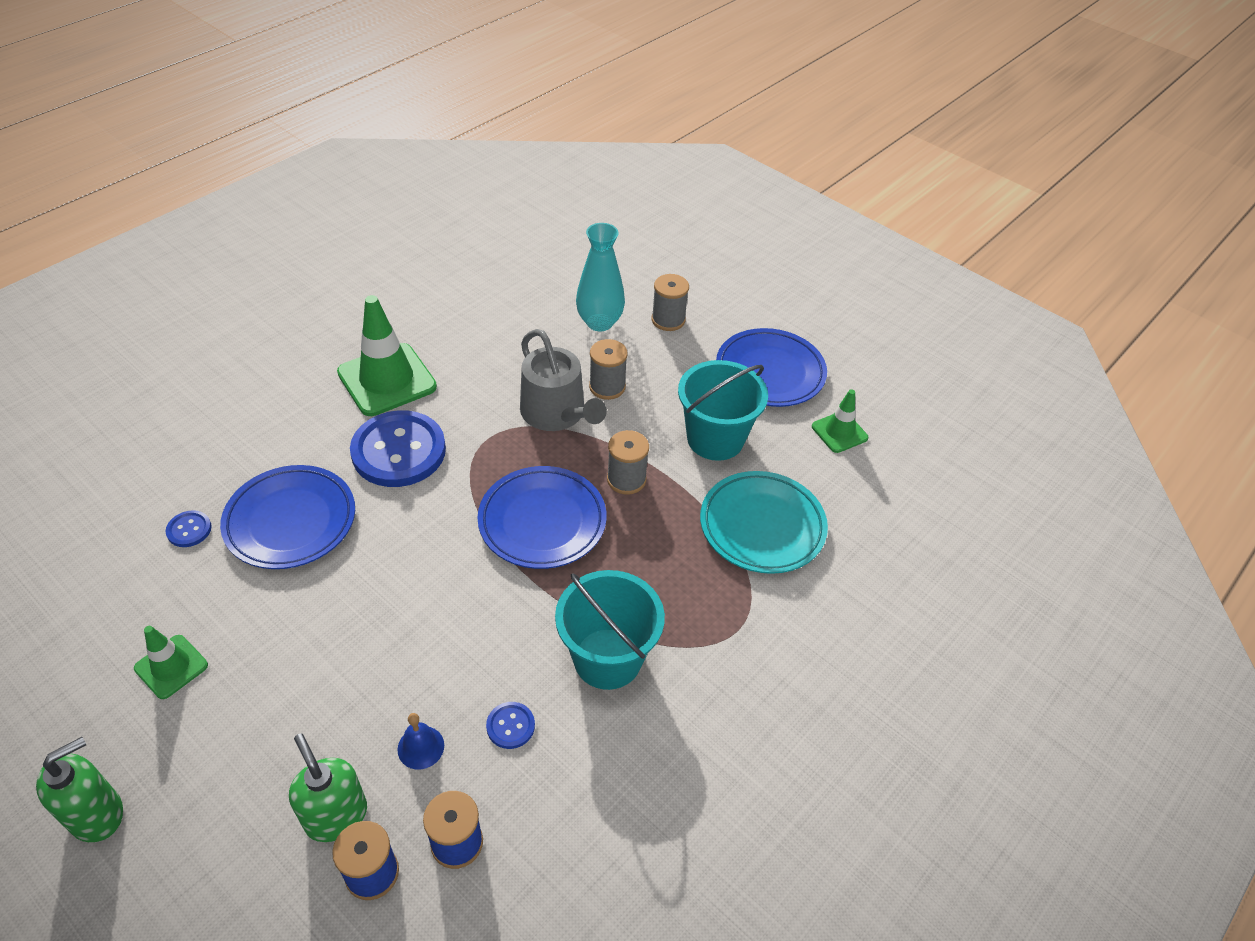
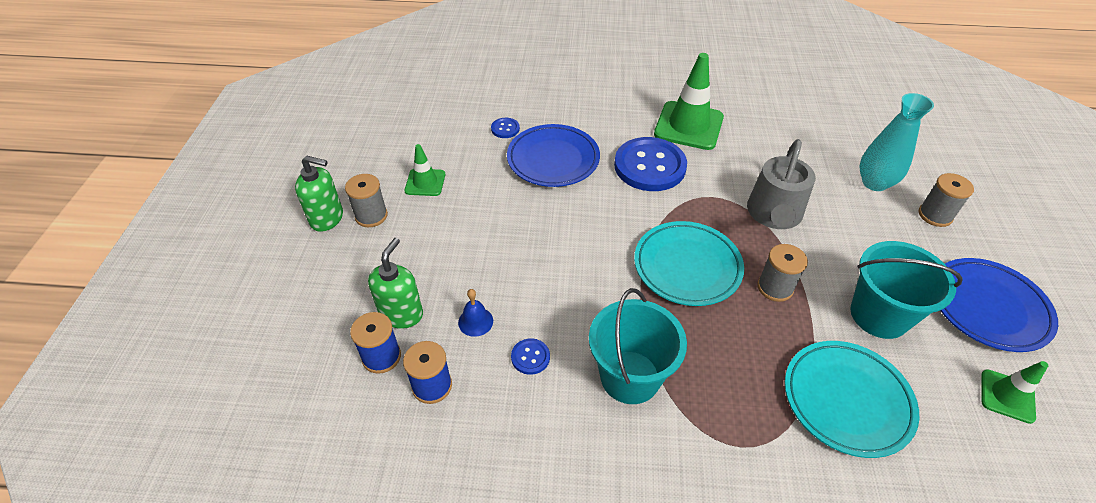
camera: 55 degrees right, 0 degrees up
blue plate [478,466,607,569] -> turquoise plate [634,221,744,306]
grey spool [589,339,628,400] -> grey spool moved to [345,174,388,227]

